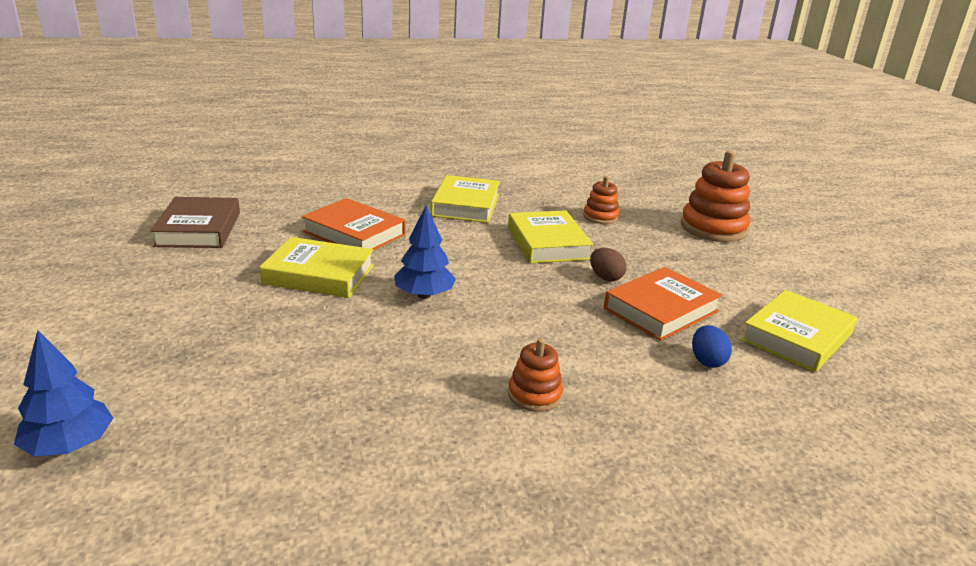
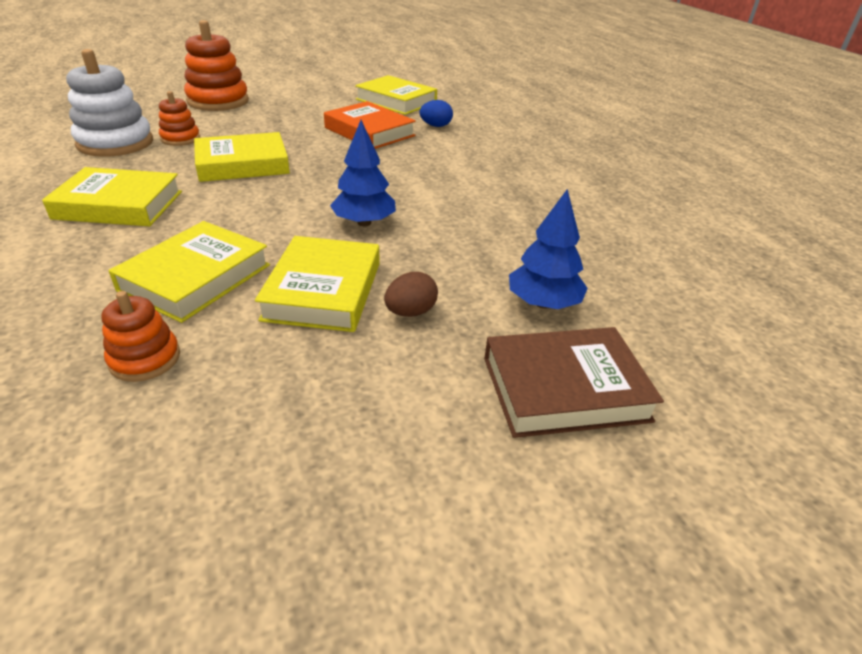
camera: 95 degrees left, 10 degrees up
blue tree [14,330,113,456] -> blue tree moved to [509,189,588,309]
brown book [150,197,240,248] -> brown book moved to [484,327,664,438]
orange book [302,198,406,251] -> yellow book [108,221,270,323]
orange stacking toy [508,338,563,412] -> orange stacking toy moved to [101,291,180,382]
brown egg [590,248,627,281] -> brown egg moved to [384,272,438,317]
none -> white stacking toy [66,49,153,157]

